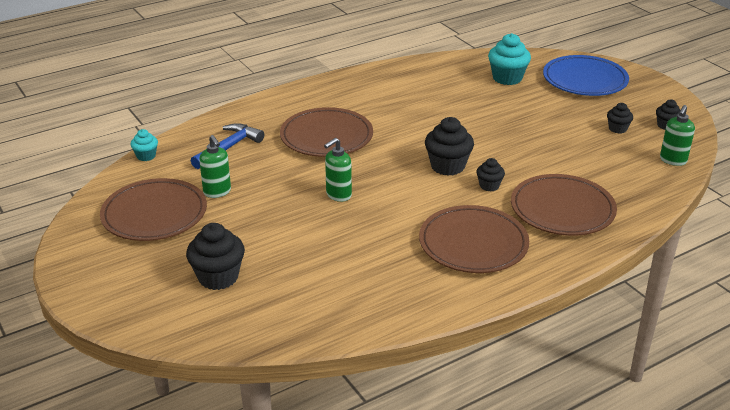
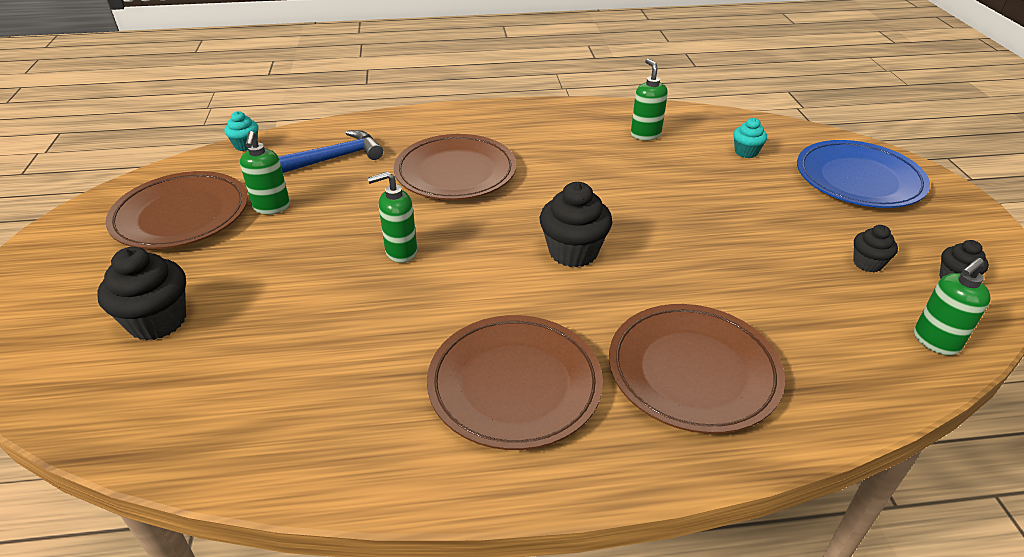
camera: 25 degrees right, 5 degrees up
black cupcake [476,158,505,191] -> none
turquoise cupcake [488,33,531,85] -> turquoise cupcake [733,118,767,158], size x0.56
none -> green soap dispenser [631,59,668,140]

